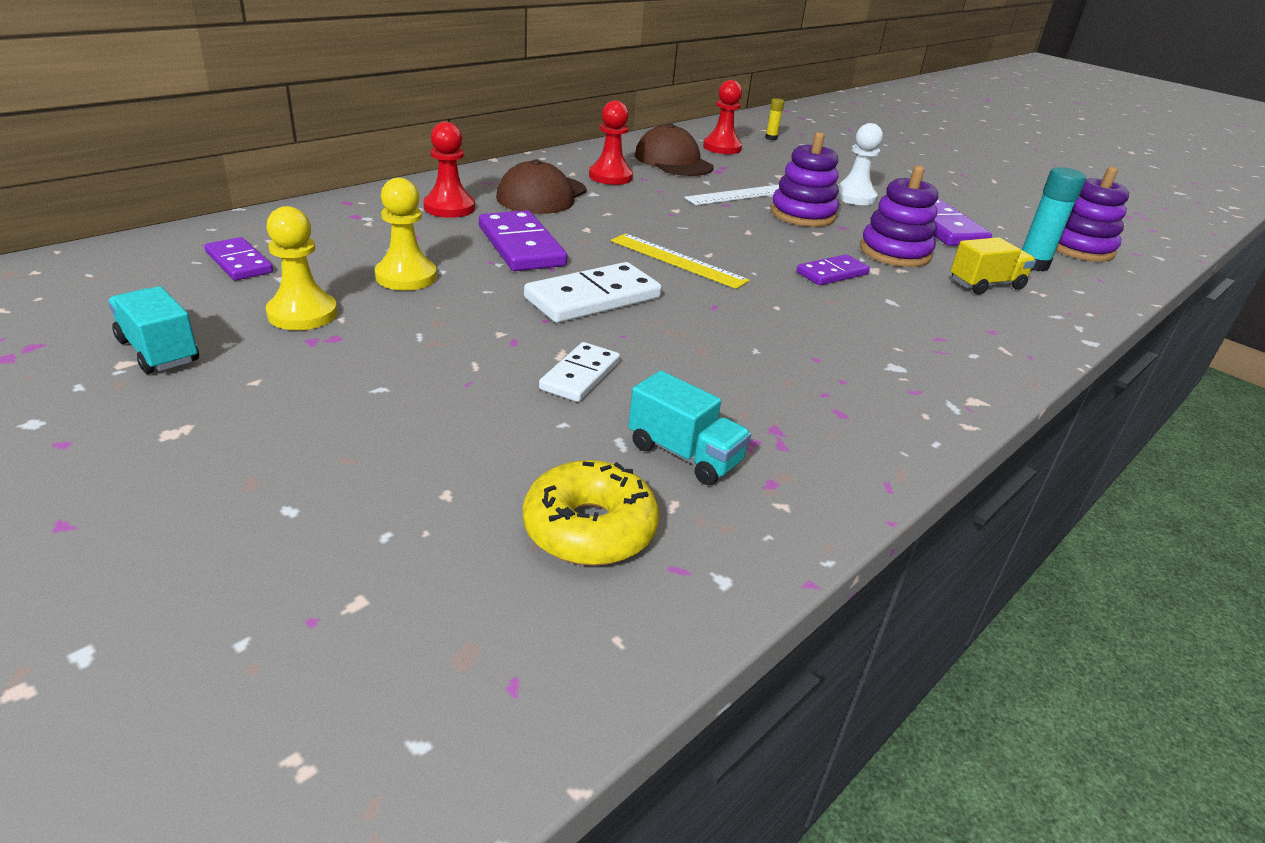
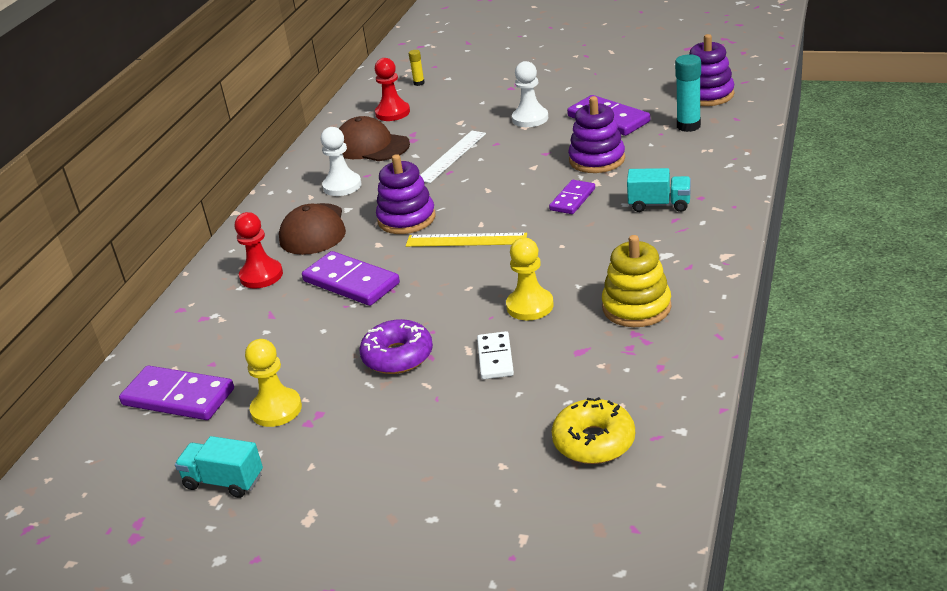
camera: 20 degrees left, 0 degrees up
purple domino [204,237,273,280] -> purple domino [119,365,234,420], size x1.63
yellow pawn [375,178,437,291] -> yellow pawn moved to [506,238,554,320]
white domino [524,262,662,323] -> none
red pawn [589,100,633,185] -> white pawn [321,127,362,196]
turquoise truck [628,371,751,485] -> turquoise truck moved to [627,168,691,212]
purple stacking toy [771,132,839,227] -> purple stacking toy moved to [376,154,436,234]
yellow truck [951,237,1036,294] -> none
none -> purple donut [359,319,433,374]
none -> yellow stacking toy [602,235,671,327]

